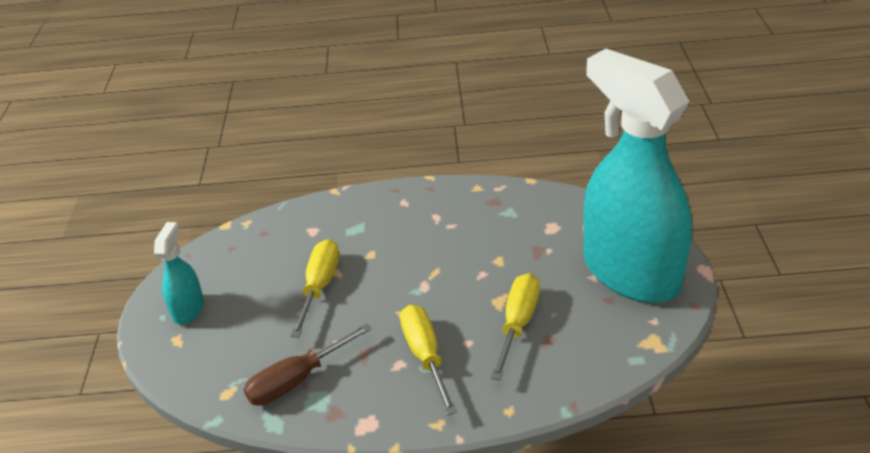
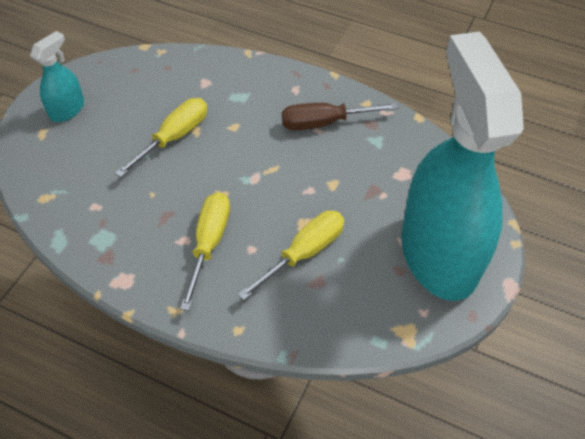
camera: 25 degrees right, 15 degrees up
brown screwdriver [244,323,372,406] -> brown screwdriver moved to [282,103,398,130]

